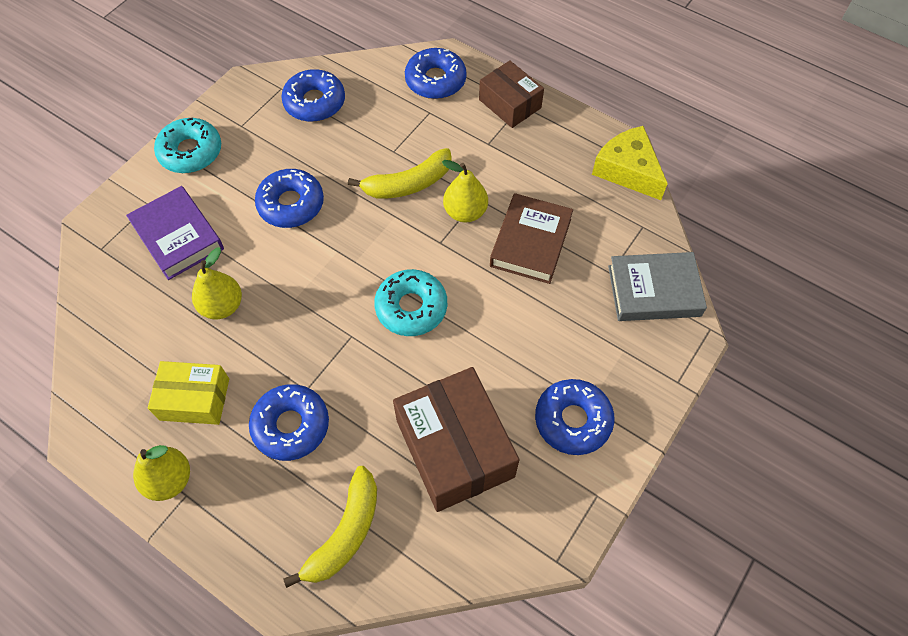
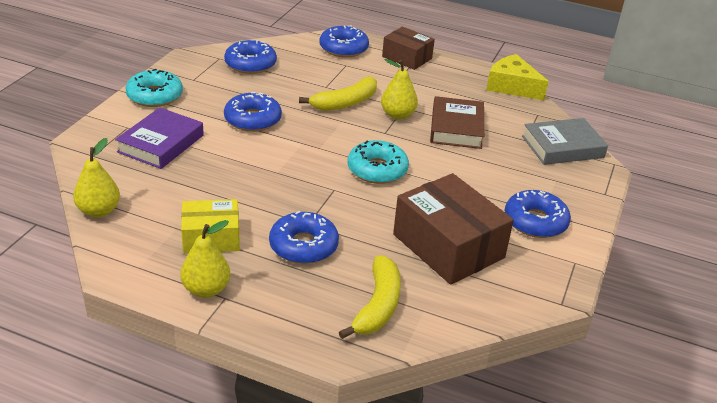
camera: 15 degrees left, 25 degrees down
purple book [126,186,224,280] -> purple book turned 75 degrees clockwise [115,108,204,169]
yellow pear [192,248,242,319] -> yellow pear moved to [73,138,120,218]

